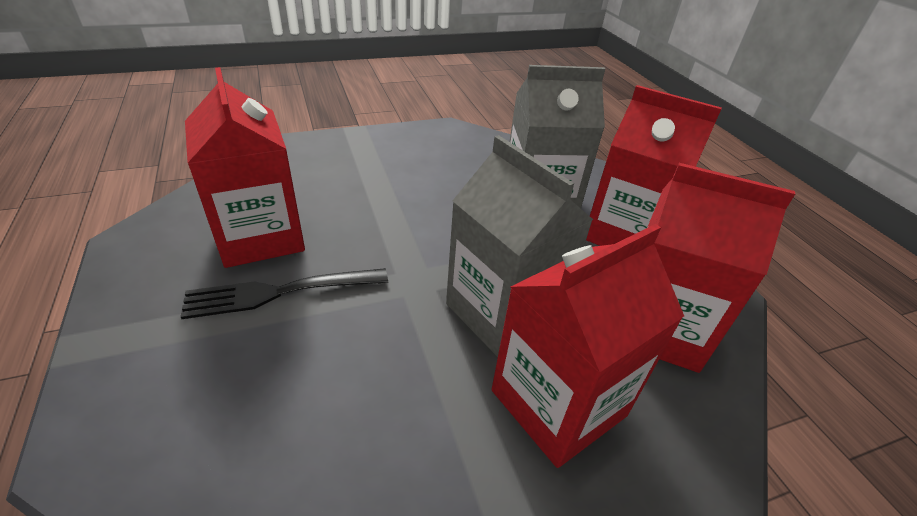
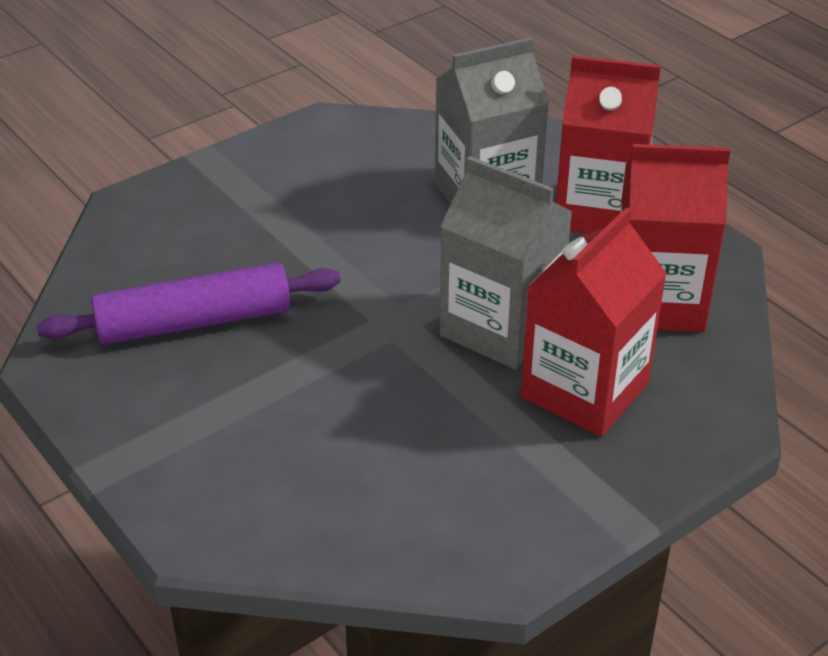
camera: 15 degrees left, 0 degrees up
black fork [180,268,388,319] -> none
red carton [185,67,305,268] -> purple rolling pin [37,263,340,345]

